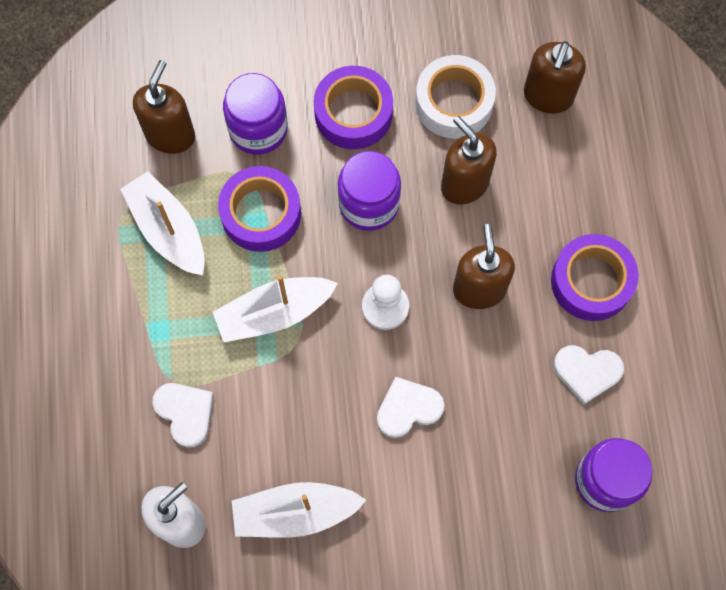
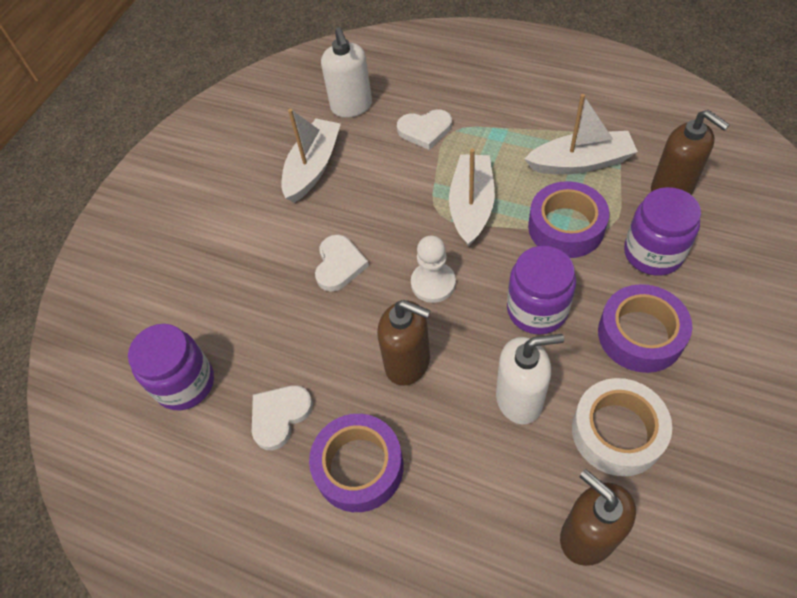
camera: 125 degrees right, 15 degrees down
brown soap dispenser [441,116,497,204] -> white soap dispenser [496,334,564,424]

